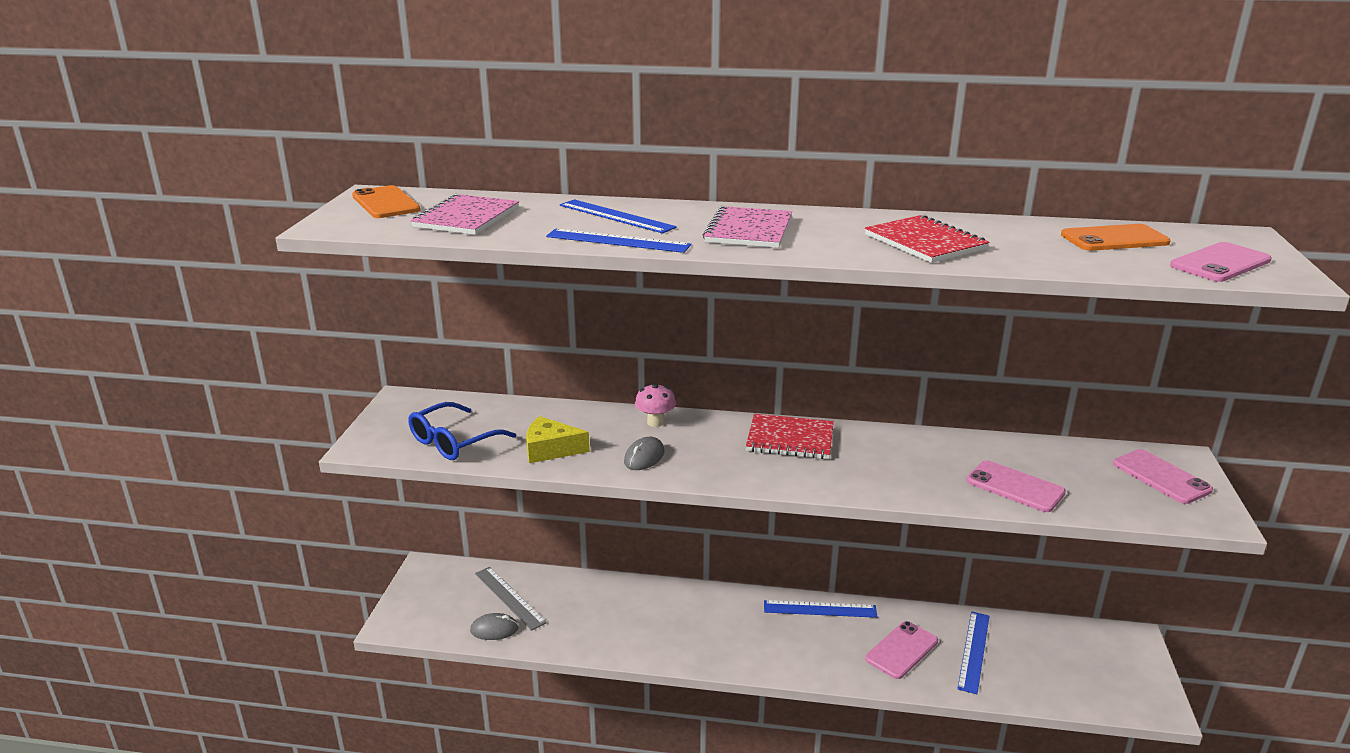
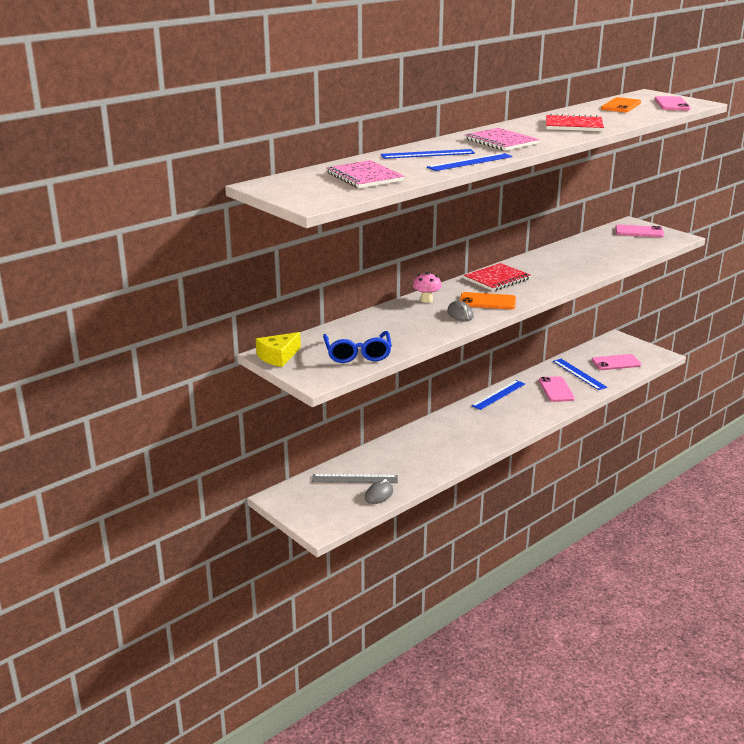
camera: 50 degrees left, 0 degrees up
orange phone [352,185,420,218] -> orange phone moved to [460,292,516,309]
yellow cheese [526,416,590,463] -> yellow cheese moved to [256,332,301,367]
pink phone [966,460,1066,512] -> pink phone moved to [591,354,641,370]

